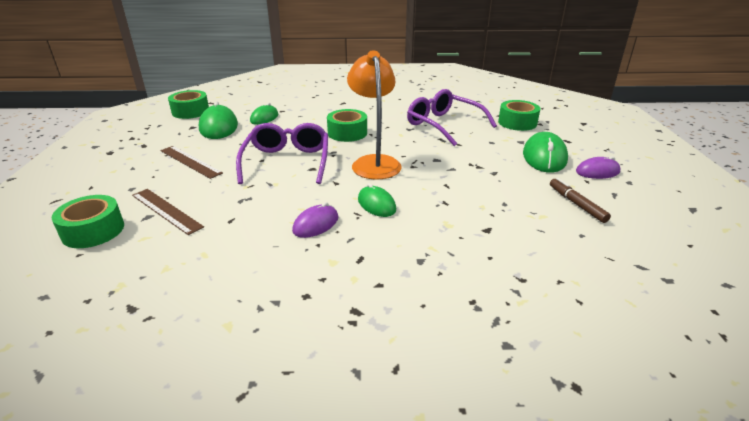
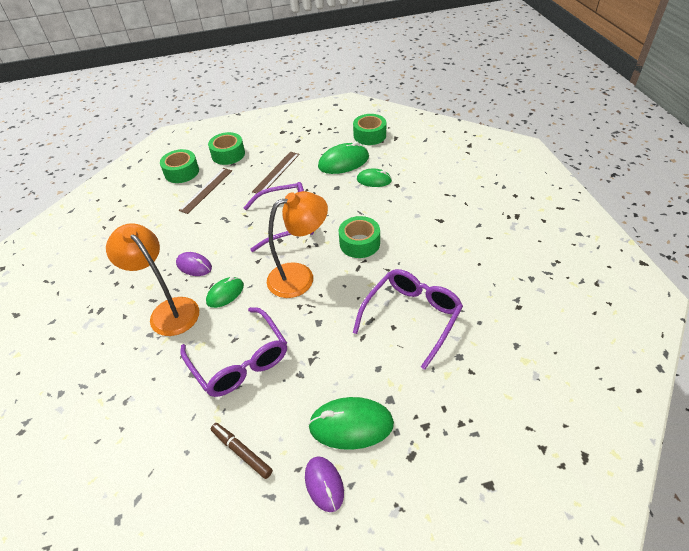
camera: 80 degrees right, 15 degrees up
green tape [498,100,540,131] -> green tape moved to [208,132,245,165]
brown marker [550,178,611,223] -> brown marker turned 105 degrees counterclockwise [211,423,273,479]
none -> orange lamp [106,223,199,336]
none -> purple glasses [180,307,287,397]

